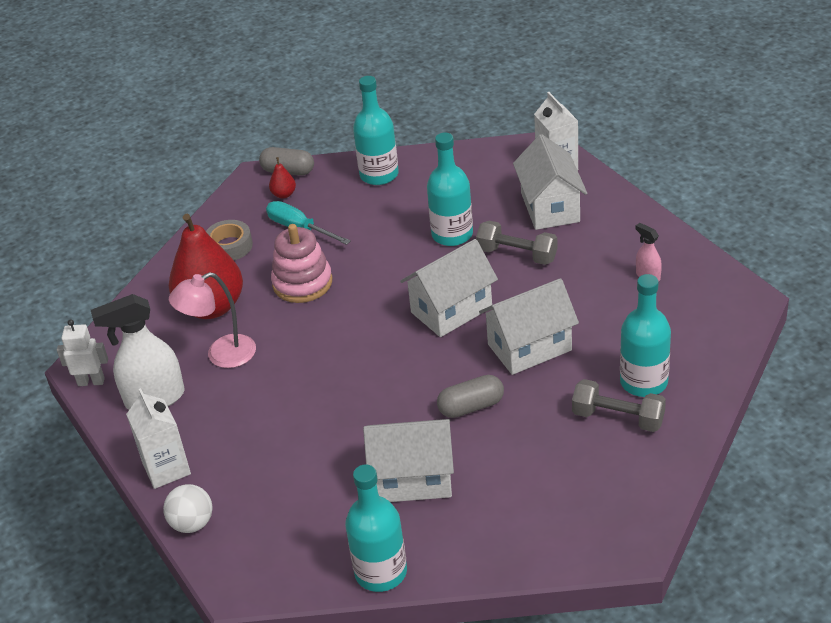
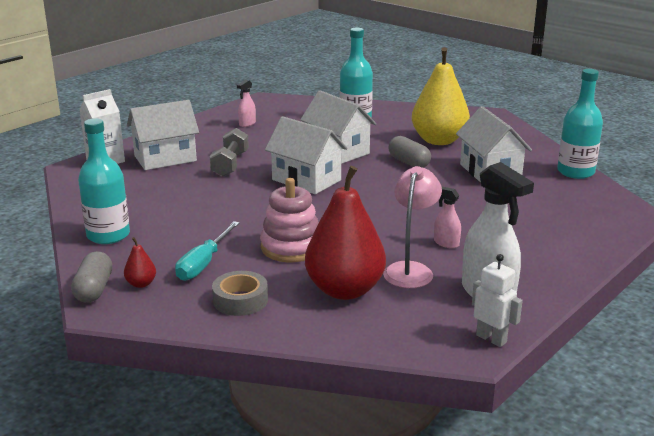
camera: 110 degrees left, 15 degrees down
white robot [57,319,108,386] -> white robot turned 150 degrees clockwise [472,254,523,347]
white carton [126,388,191,489] -> none
white ball [163,484,212,533] -> none
pink lamp [169,272,256,368] -> pink lamp turned 120 degrees counterclockwise [383,166,442,288]
turquoise bottle [427,132,473,246] -> none
grey dumbbell [572,379,666,432] -> none
none -> yellow pear [412,47,470,145]
none -> pink spray bottle [434,186,461,248]

